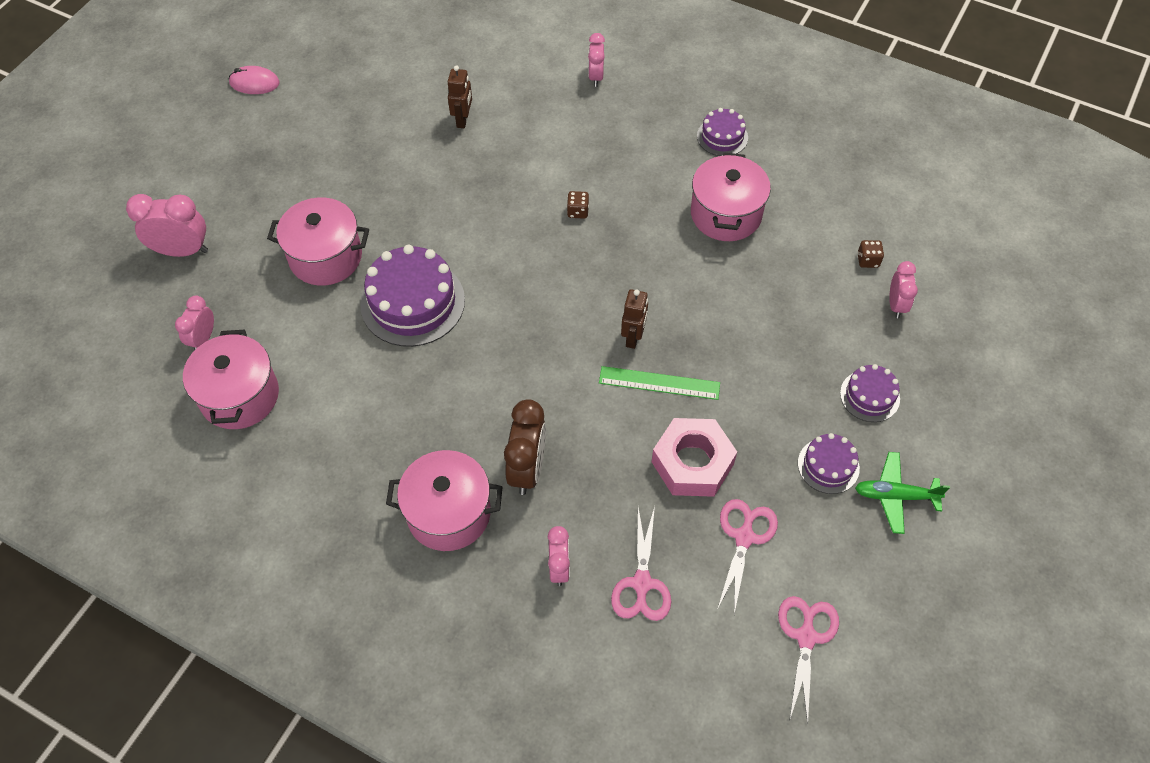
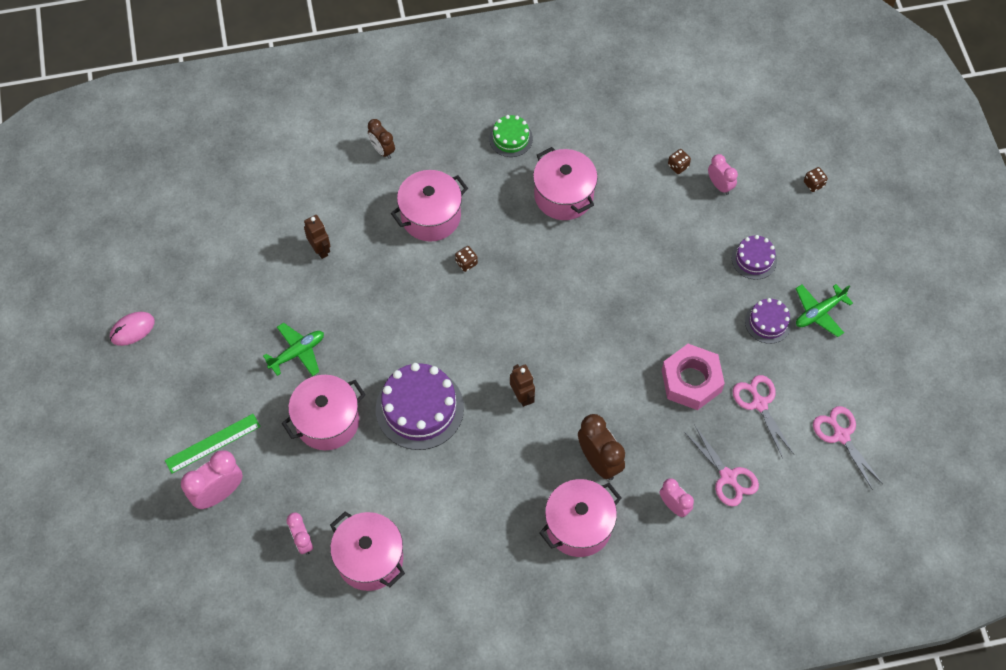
camera: 40 degrees left, 5 degrees up
pink clock [588,33,605,87] -> brown clock [368,119,395,159]
green ruler [599,366,720,400] -> green ruler moved to [165,414,261,474]
brown robot [621,289,648,349] -> brown robot moved to [510,364,535,407]
purple cake [697,108,748,156] -> green cake [489,115,533,157]
none -> green plane [263,323,324,376]
none -> pink pot [391,170,468,242]
none -> brown dice [804,167,828,192]

